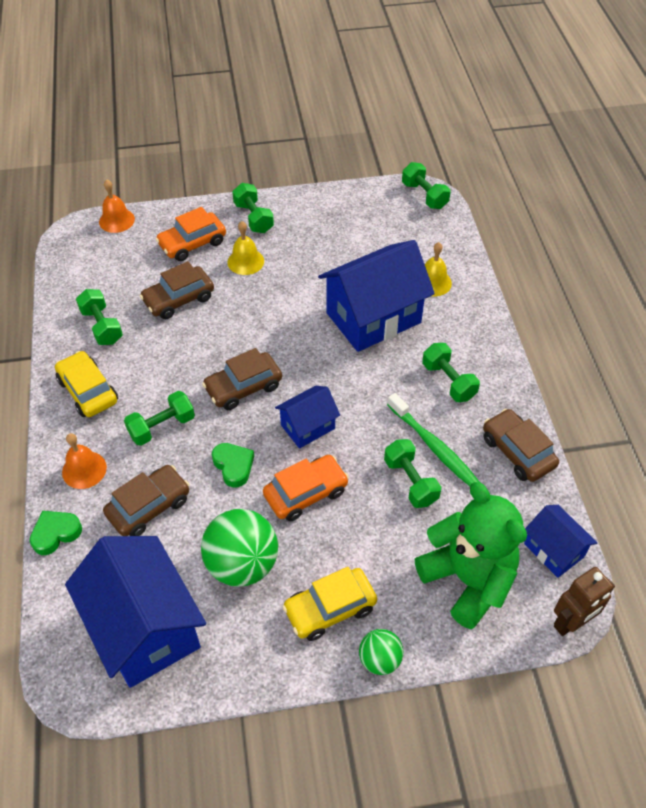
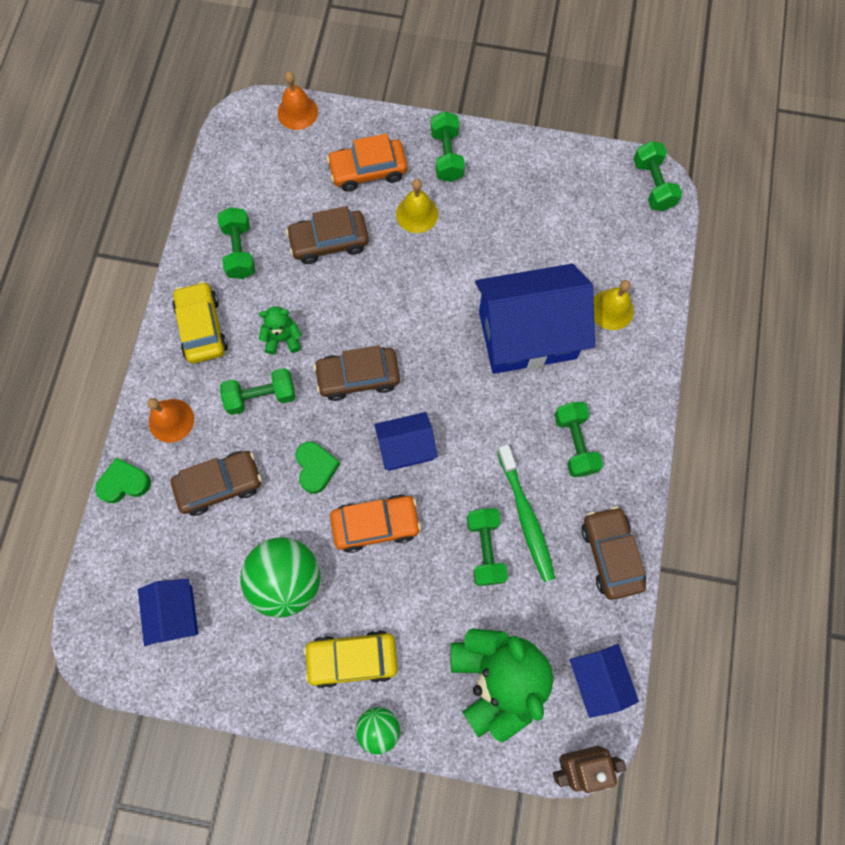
camera: 20 degrees right, 20 degrees up
blue house [65,536,206,688] -> blue house [138,579,198,646], size x0.52
none -> green teddy bear [259,306,301,355]

